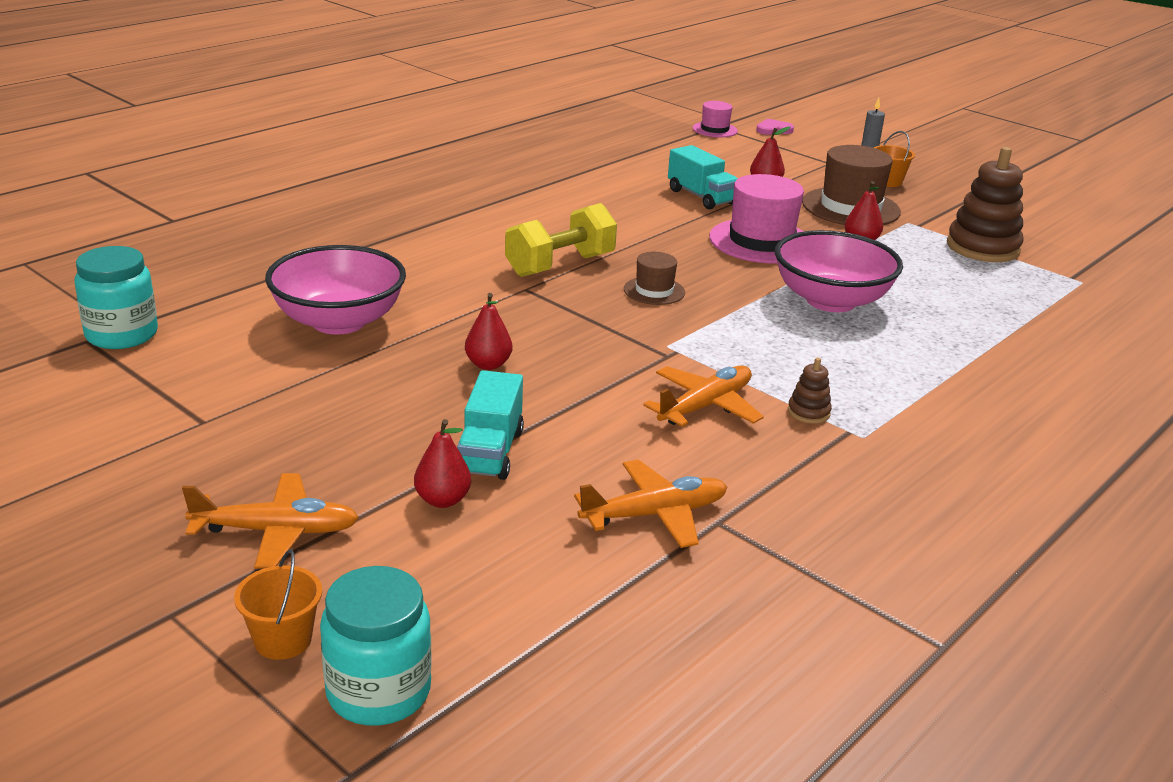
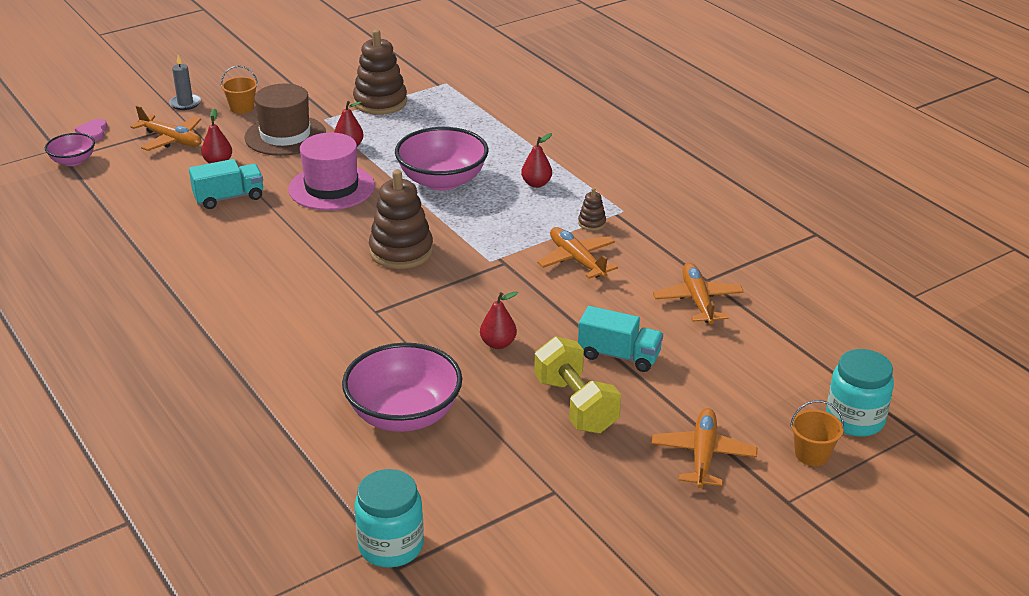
camera: 75 degrees left, 5 degrees up
red pear [414,419,471,508] -> red pear moved to [521,133,552,188]
yellow dumbbell [505,203,617,277] -> yellow dumbbell moved to [534,337,621,433]
brown hat [624,252,685,305] -> brown stacking toy [369,170,433,269]
pink hat [692,101,738,137] -> pink bowl [45,133,95,166]
none -> orange plane [130,106,202,151]

